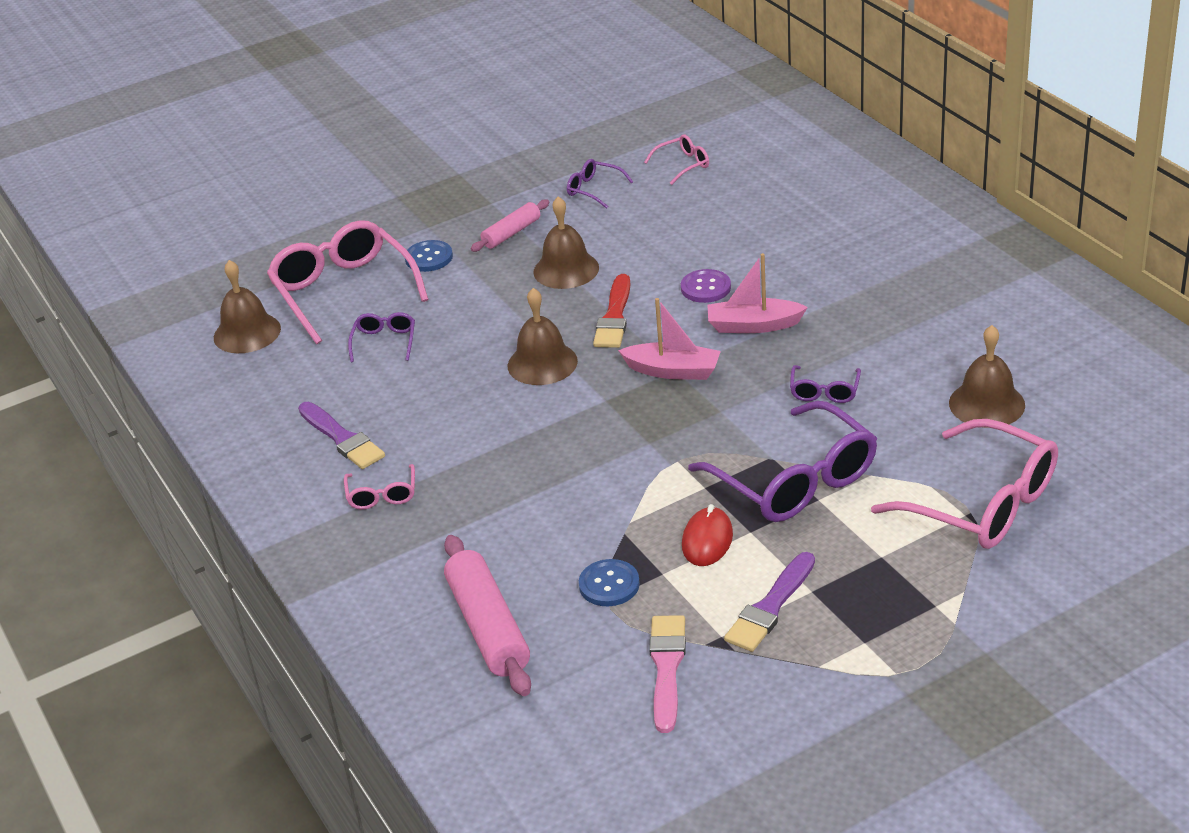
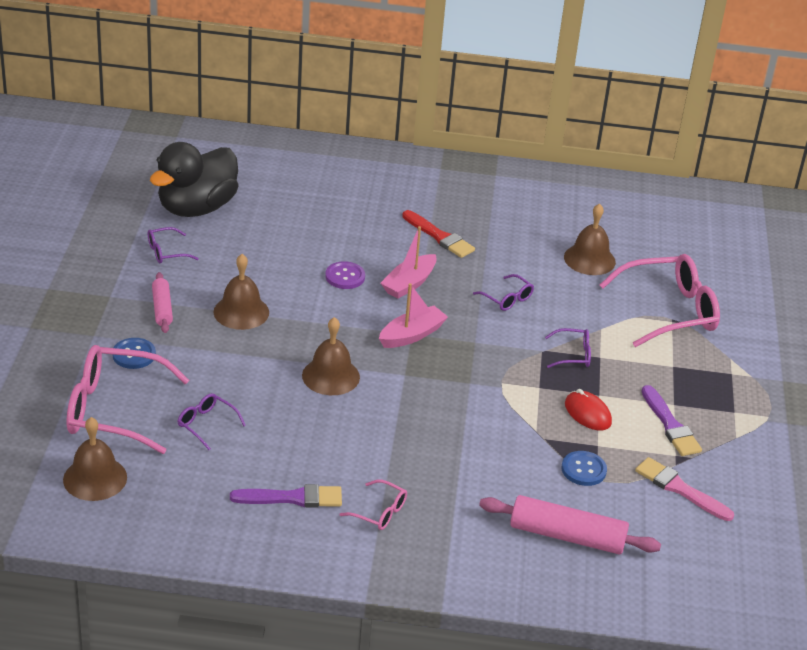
camera: 60 degrees left, 0 degrees up
red brush [593,274,631,348] -> red brush moved to [402,210,475,258]
pink glasses [644,134,709,185] -> black duck [150,142,238,217]
purple glasses [688,401,877,522] -> purple glasses [545,328,591,368], size x0.46

